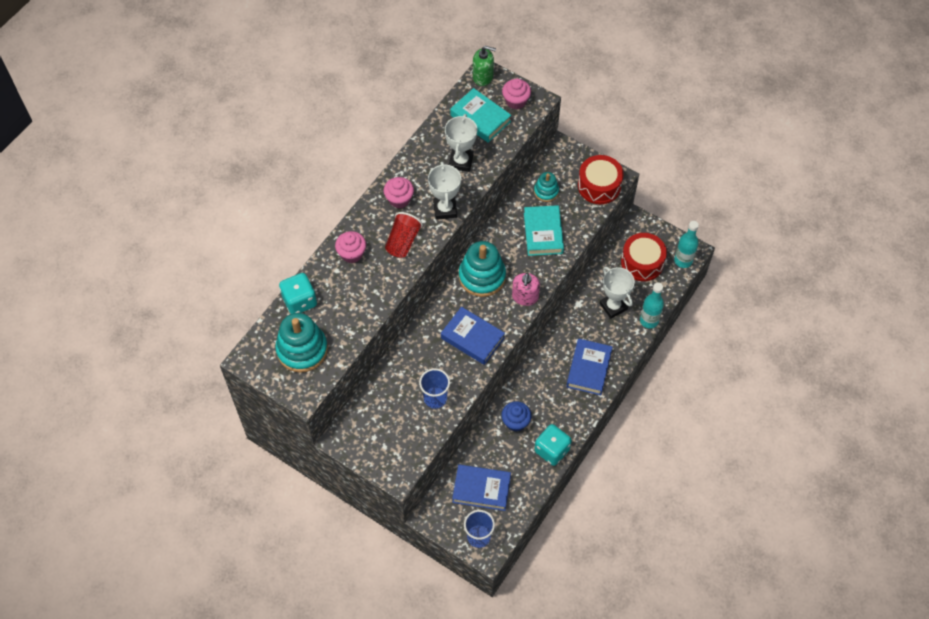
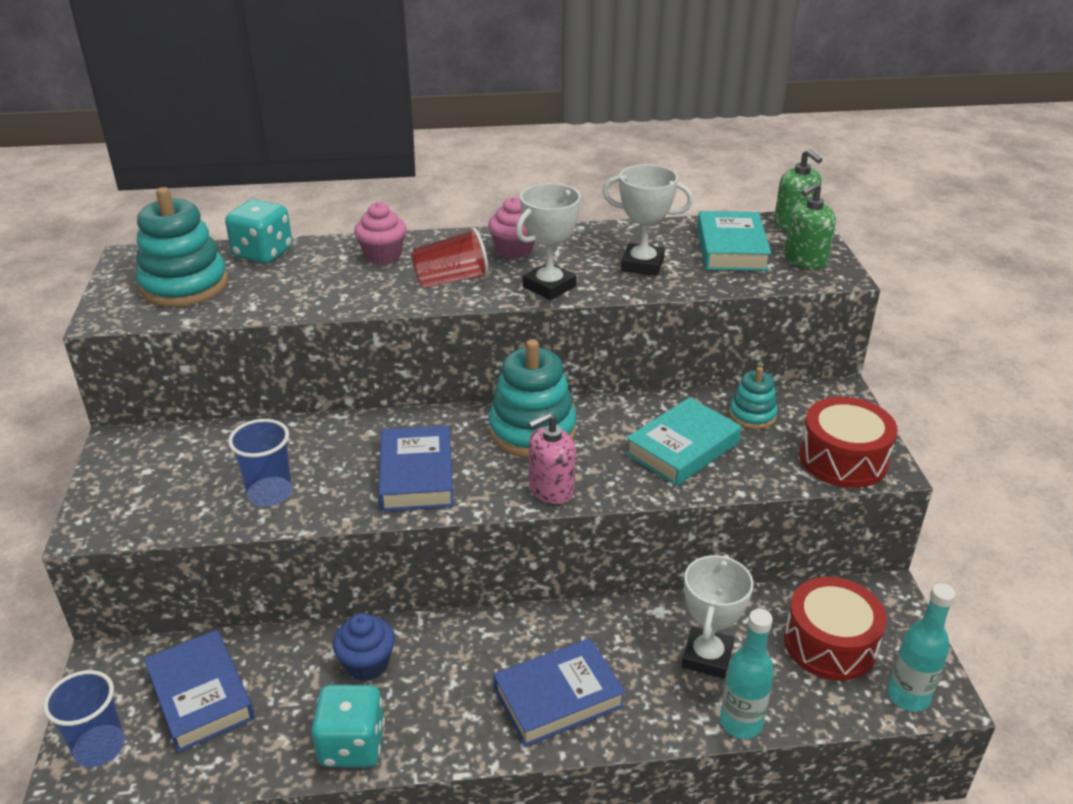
camera: 50 degrees right, 25 degrees down
white trophy [445,114,477,172] -> white trophy turned 45 degrees clockwise [602,164,693,276]
pink cupcake [502,78,531,109] -> green soap dispenser [784,182,836,269]

